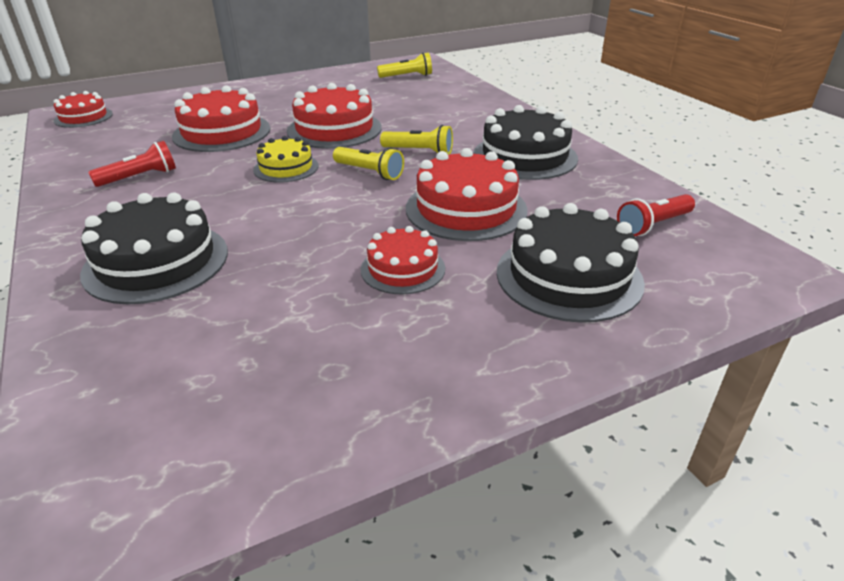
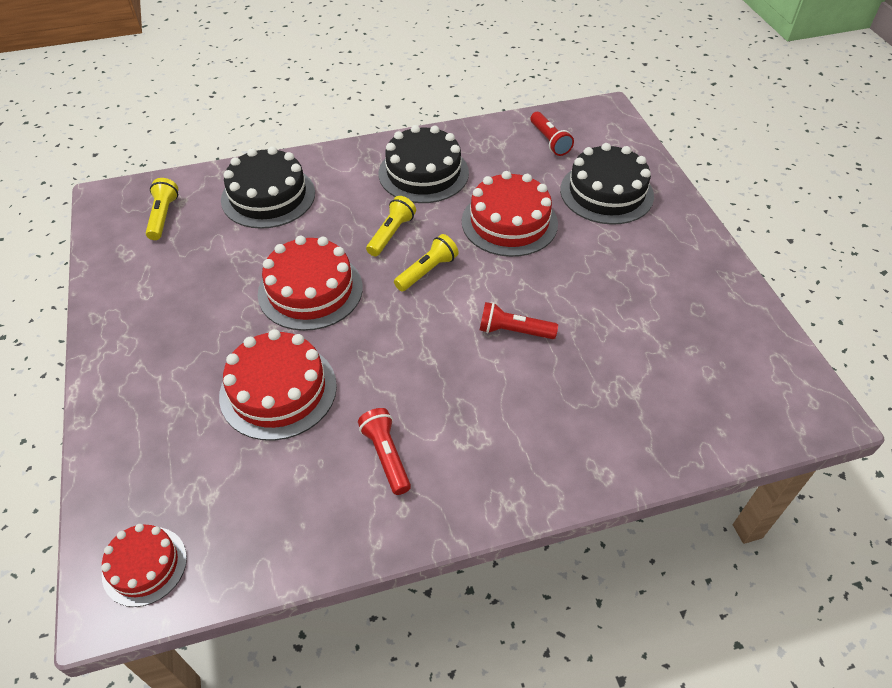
camera: 80 degrees left, 15 degrees up
black cake [80,192,228,304] -> black cake moved to [221,146,315,229]
yellow cake [253,136,319,183] -> none
red cake [361,226,445,295] -> none
none -> red flashlight [480,302,558,339]

